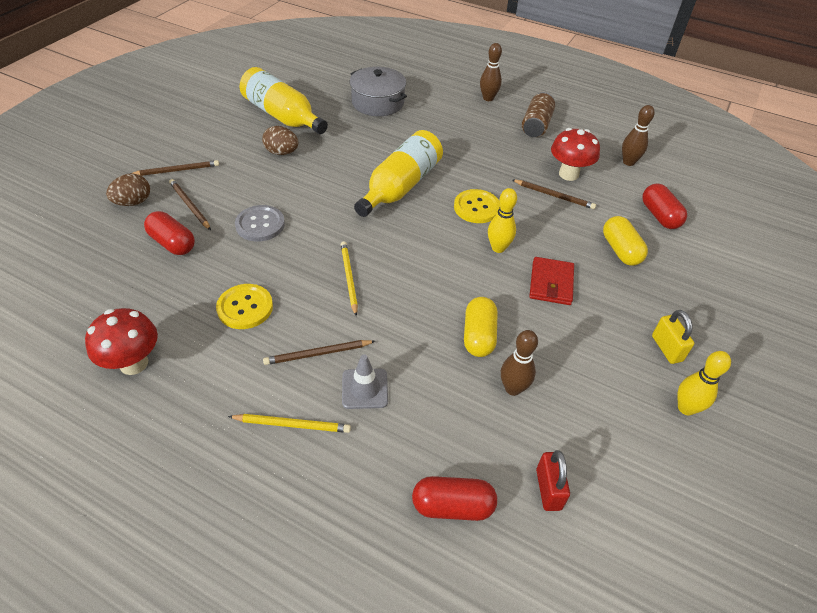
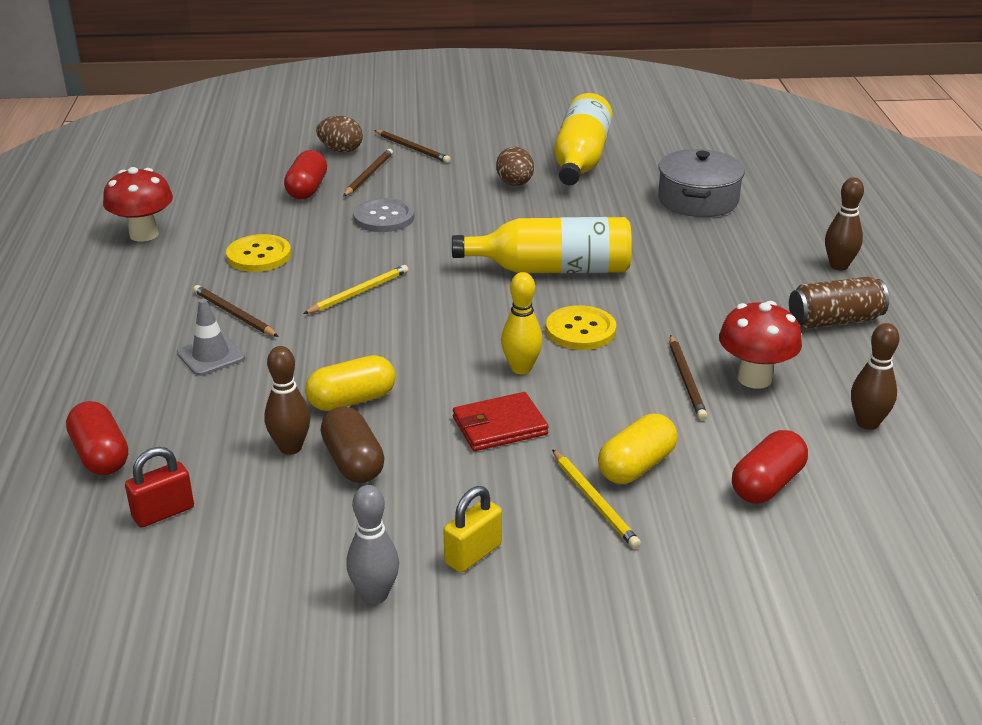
camera: 60 degrees right, 15 degrees down
yellow pencil [228,414,351,433] -> yellow pencil moved to [552,449,641,549]
yellow bowling pin [677,351,731,415] -> grey bowling pin [346,485,399,604]
none -> brown capsule [321,407,384,483]

